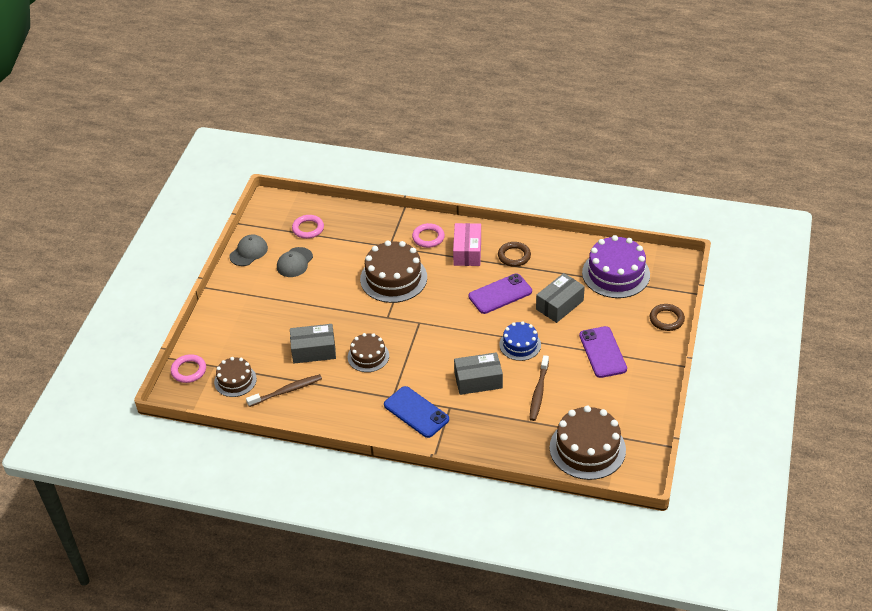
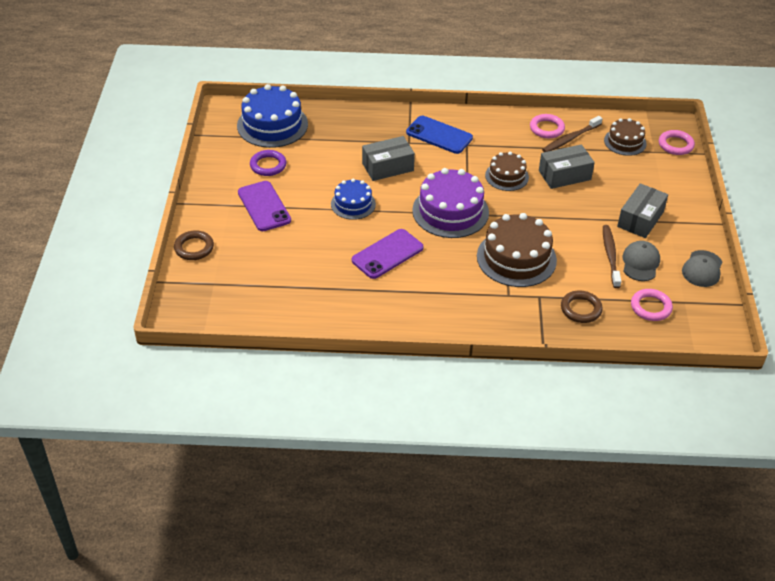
camera: 165 degrees right, 0 degrees up
pink ring [412,223,445,248] -> pink ring moved to [530,114,565,138]
pink box [453,223,481,266] -> none
brown ring [498,242,531,267] -> brown ring moved to [561,290,603,323]
brown toothbrush [529,355,549,421] -> brown toothbrush moved to [603,225,621,288]
grey box [536,273,585,323] -> grey box moved to [617,183,668,238]
brown cake [550,406,626,480] -> blue cake [237,84,308,148]
purple cake [582,235,650,298] -> purple cake moved to [412,168,489,238]
none -> purple ring [250,150,286,176]

